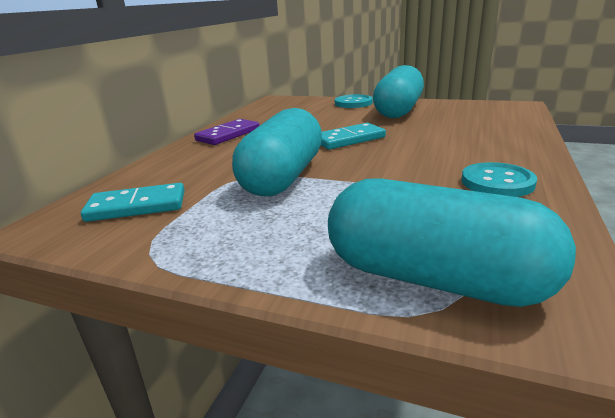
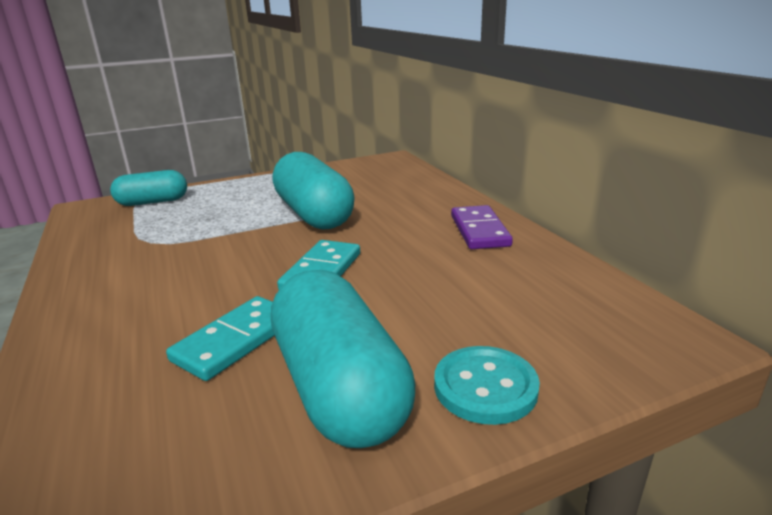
camera: 135 degrees right, 0 degrees up
turquoise domino [81,183,185,222] -> turquoise domino moved to [166,296,275,381]
turquoise capsule [328,178,576,307] -> turquoise capsule [110,170,187,206], size x0.60
turquoise button [462,162,537,197] -> none

